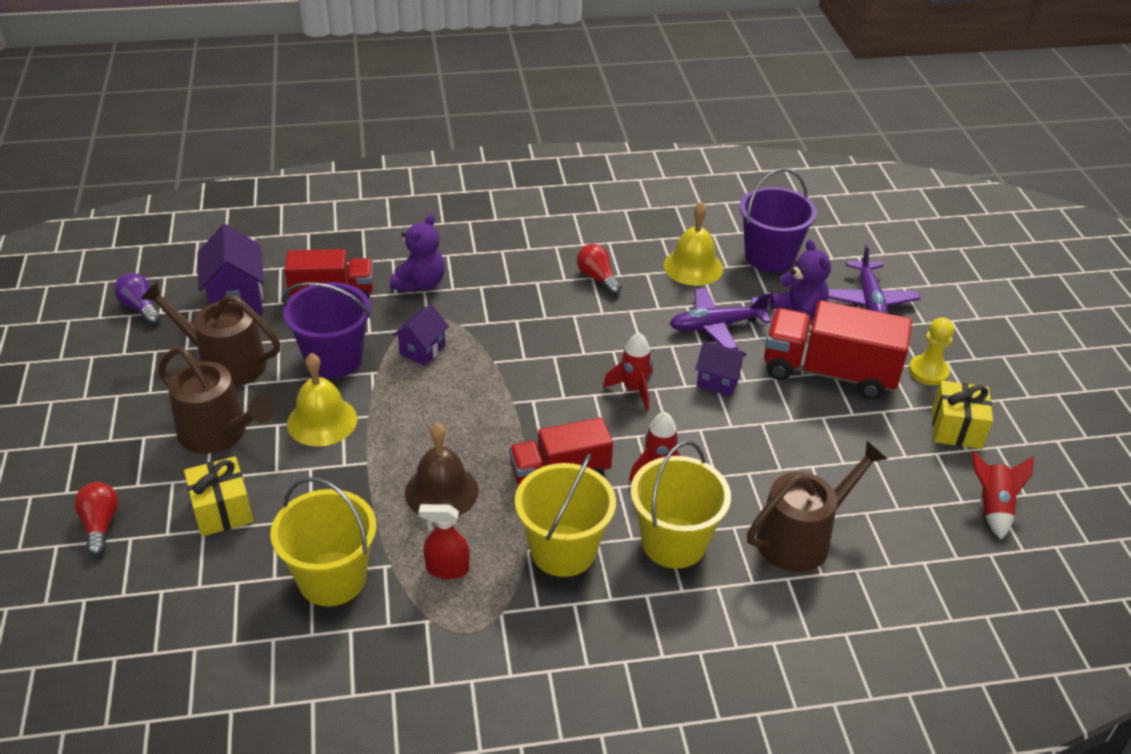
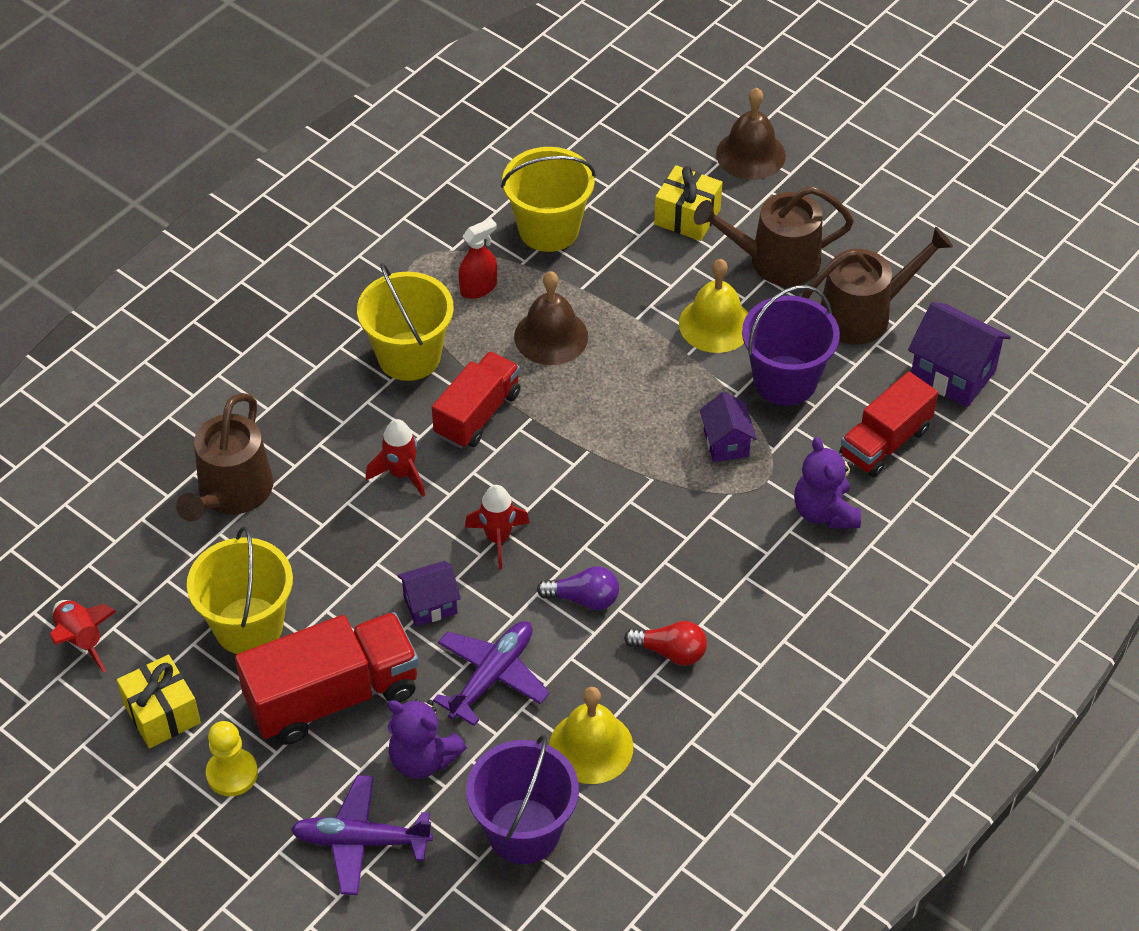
camera: 140 degrees right, 10 degrees up
red light bulb [74,482,119,556] -> brown bell [716,88,786,180]
purple light bulb [114,273,161,325] -> purple light bulb moved to [537,566,619,610]
yellow bucket [630,441,731,569] -> yellow bucket moved to [187,526,293,654]
purple plane [829,244,920,314] -> purple plane turned 45 degrees counterclockwise [291,775,433,895]

